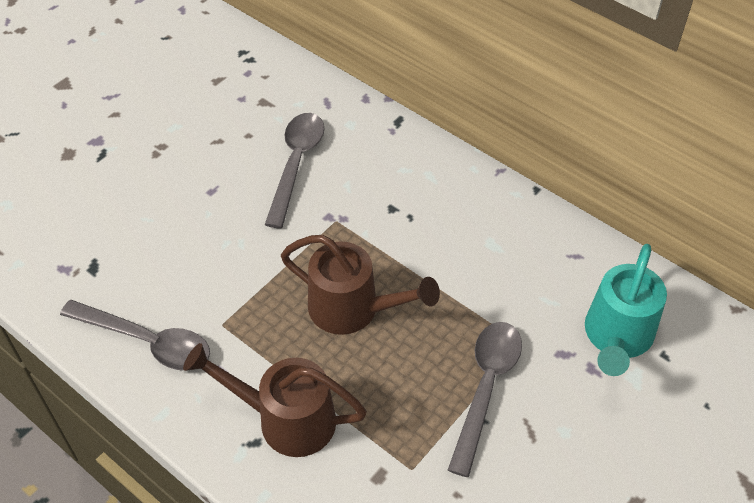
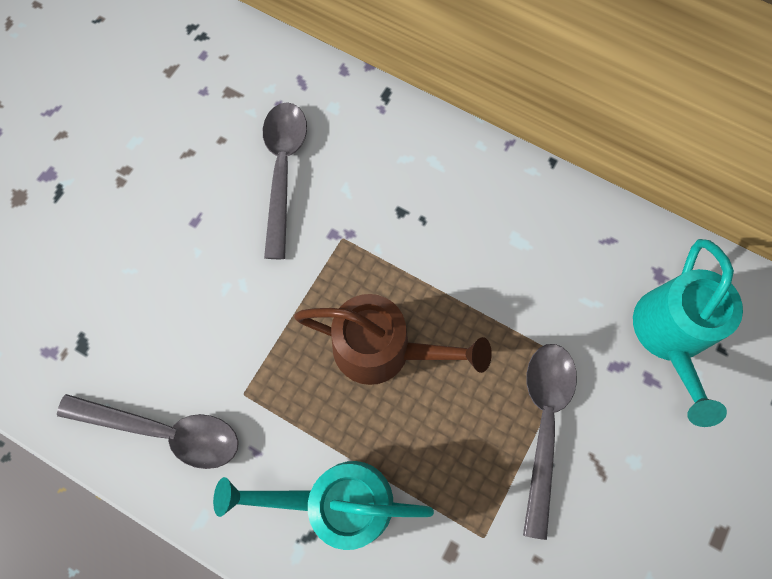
camera: 10 degrees left, 20 degrees up
brown watering can [183,343,367,457] -> turquoise watering can [213,461,434,550]

